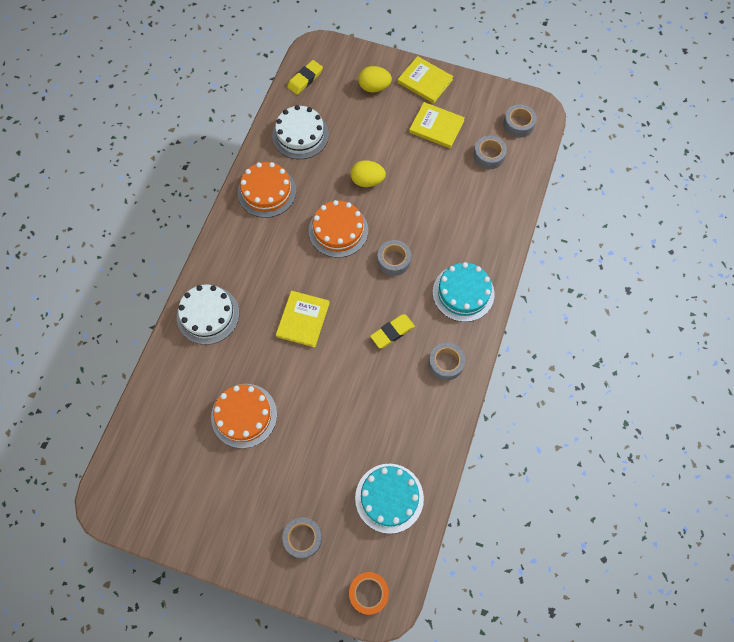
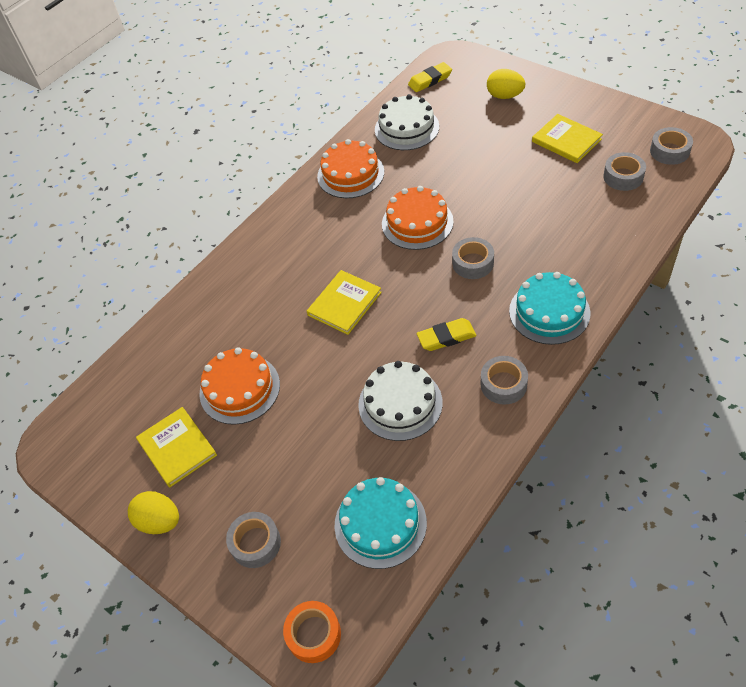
camera: 25 degrees right, 15 degrees down
white cake [177,284,239,345] -> white cake moved to [358,361,443,441]
yellow egg [351,160,386,187] -> yellow egg moved to [128,491,179,534]
yellow book [397,56,454,103] -> yellow book moved to [136,407,217,487]

